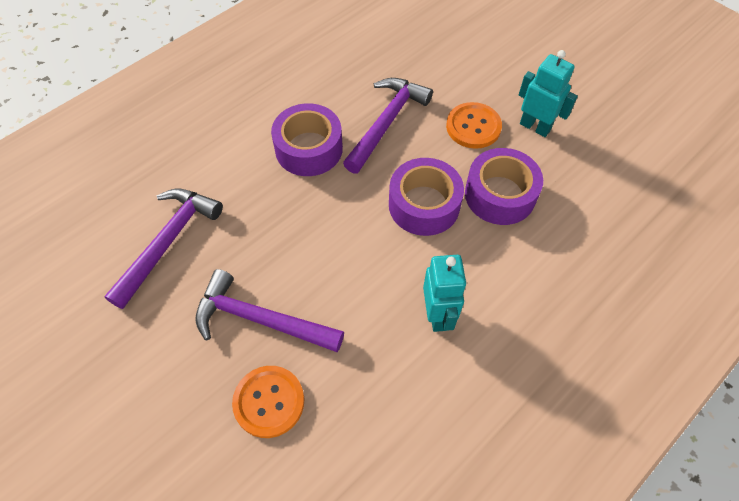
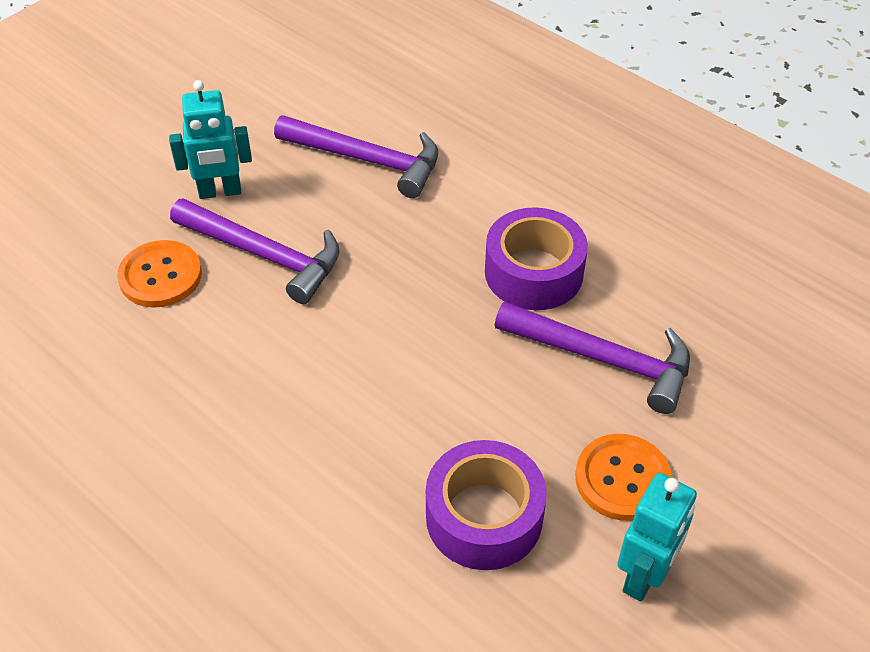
camera: 85 degrees right, 10 degrees down
purple hammer [195,269,344,352] -> purple hammer turned 105 degrees clockwise [170,198,340,304]
purple tape [389,158,464,236] -> none
turquoise robot [423,255,467,332] -> turquoise robot moved to [169,80,252,199]

